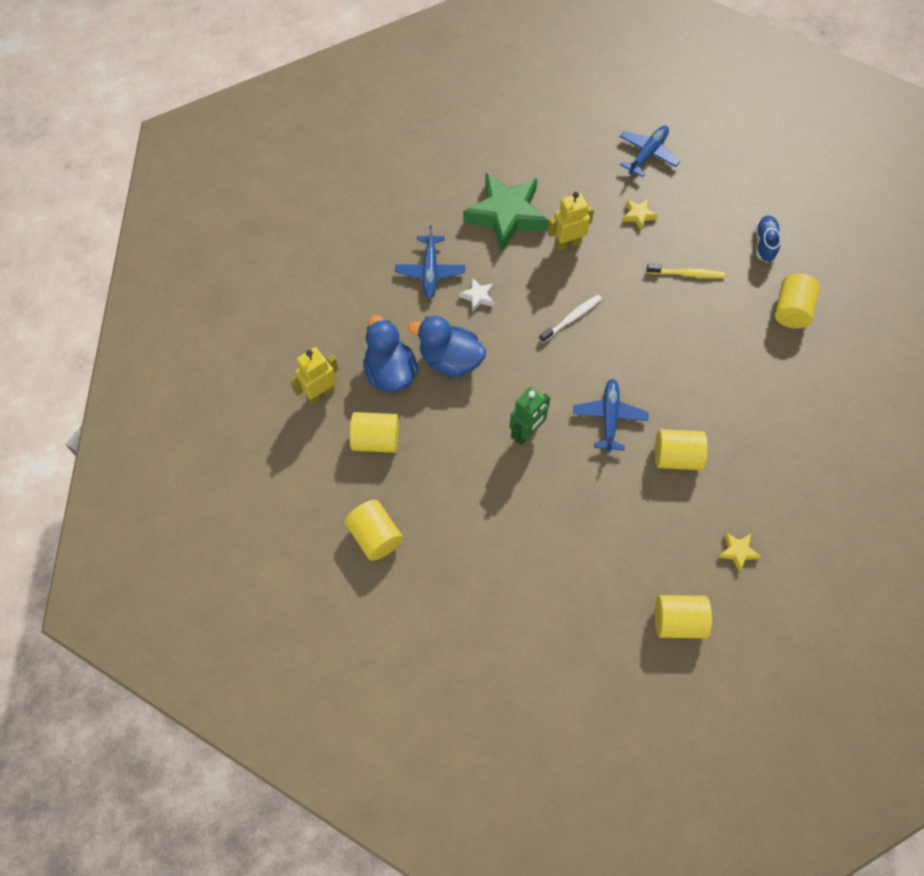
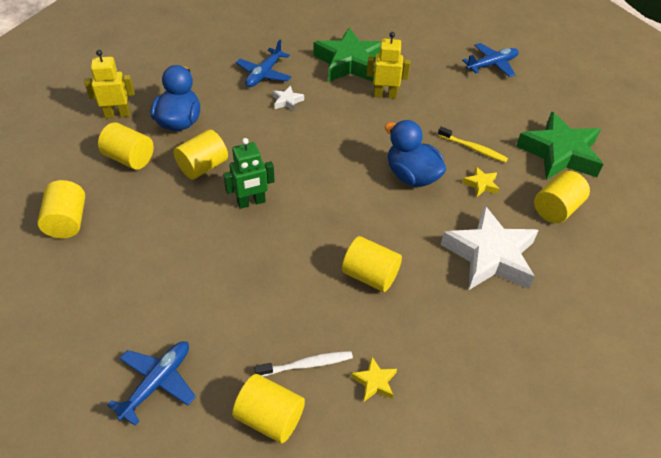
camera: 25 degrees right, 15 degrees down
blue duck [408,316,486,378] -> blue duck moved to [385,120,446,187]
white toothbrush [539,295,602,343] -> white toothbrush moved to [254,351,353,376]
blue plane [573,379,649,453] -> blue plane moved to [107,341,196,425]
yellow star [622,199,658,230] -> yellow star moved to [463,167,499,197]
blue shoe [755,215,781,262] -> green star [516,112,604,180]
none -> yellow cylinder [174,129,228,179]
none -> white star [441,205,539,290]

